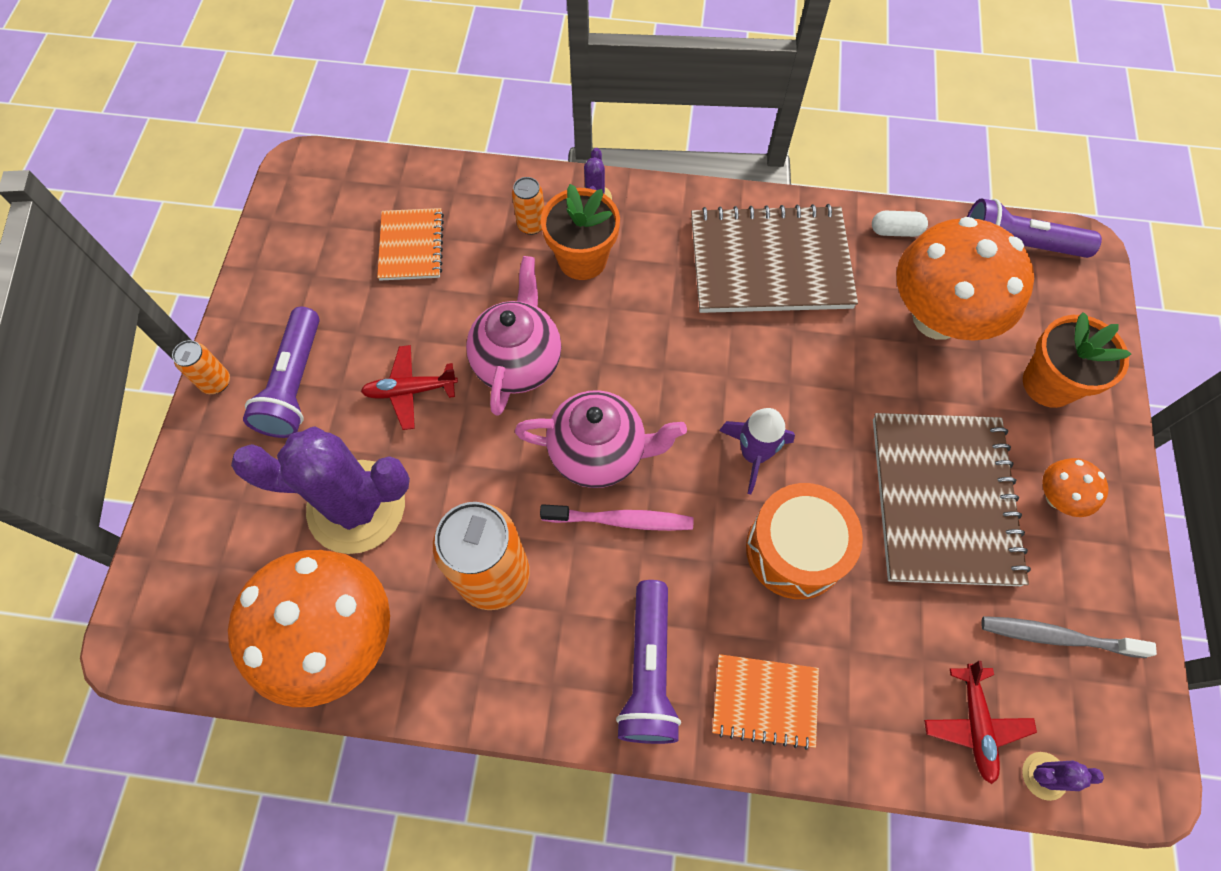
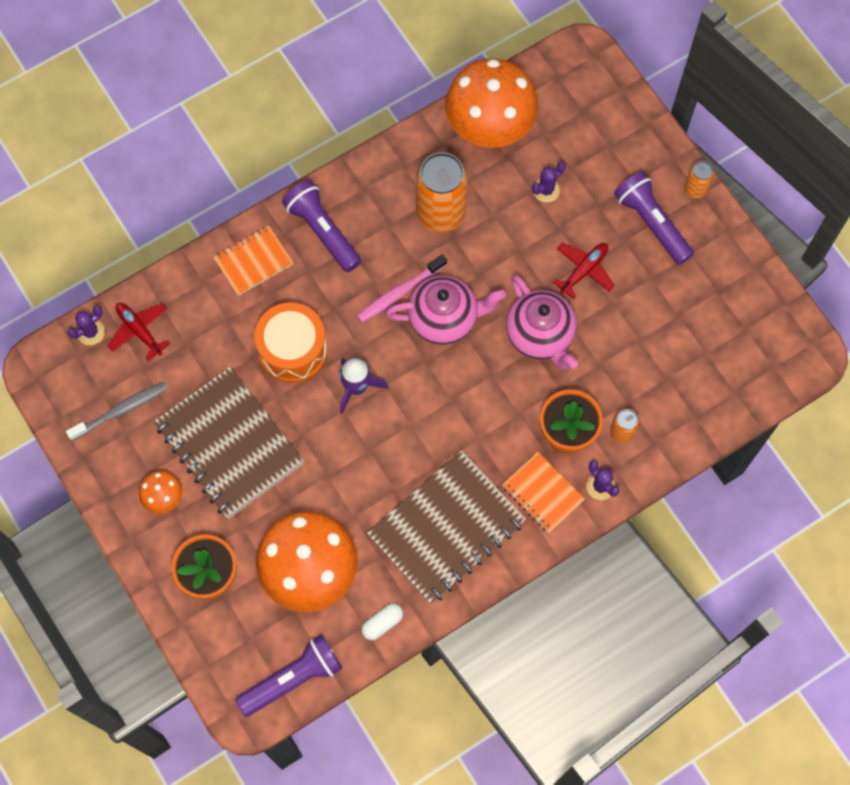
camera: 140 degrees right, 5 degrees up
purple cactus [231,426,410,554] -> purple cactus [532,162,565,202], size x0.40
orange notebook [377,208,444,281] -> orange notebook moved to [502,452,585,533]
pink teapot [515,390,687,488] -> pink teapot turned 150 degrees counterclockwise [386,276,506,345]

